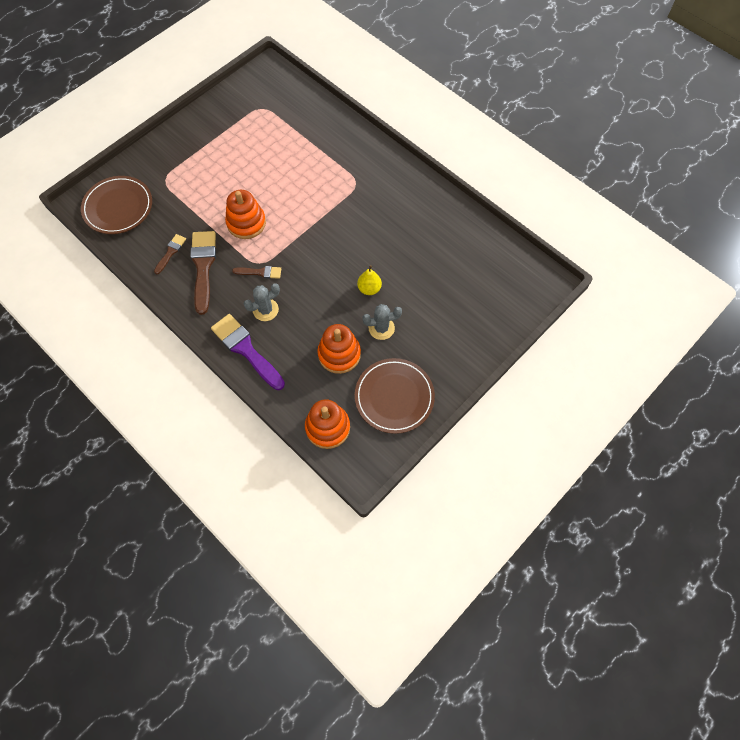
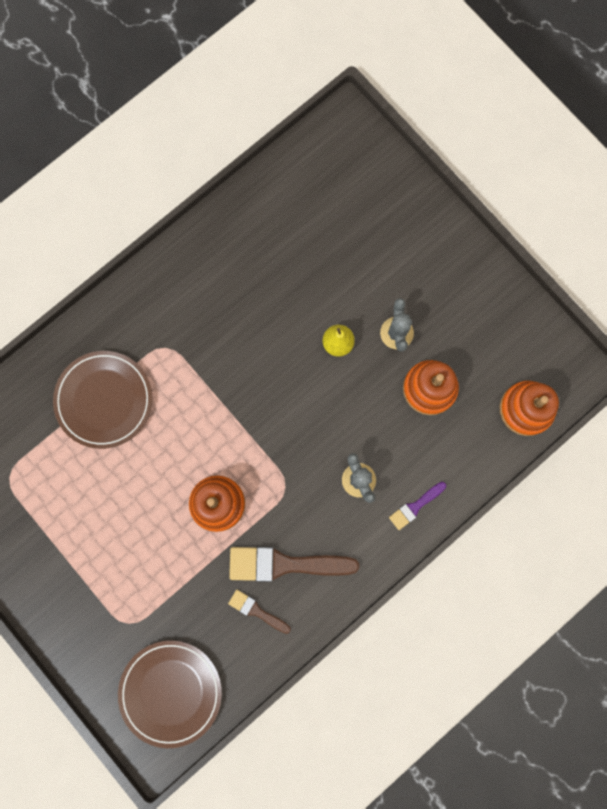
camera: 85 degrees left, 15 degrees up
purple brush [211,314,285,390] -> purple brush [389,482,446,530], size x0.52
brown brush [232,266,281,279] -> none
brown plate [355,358,435,434] -> brown plate moved to [53,351,152,449]

